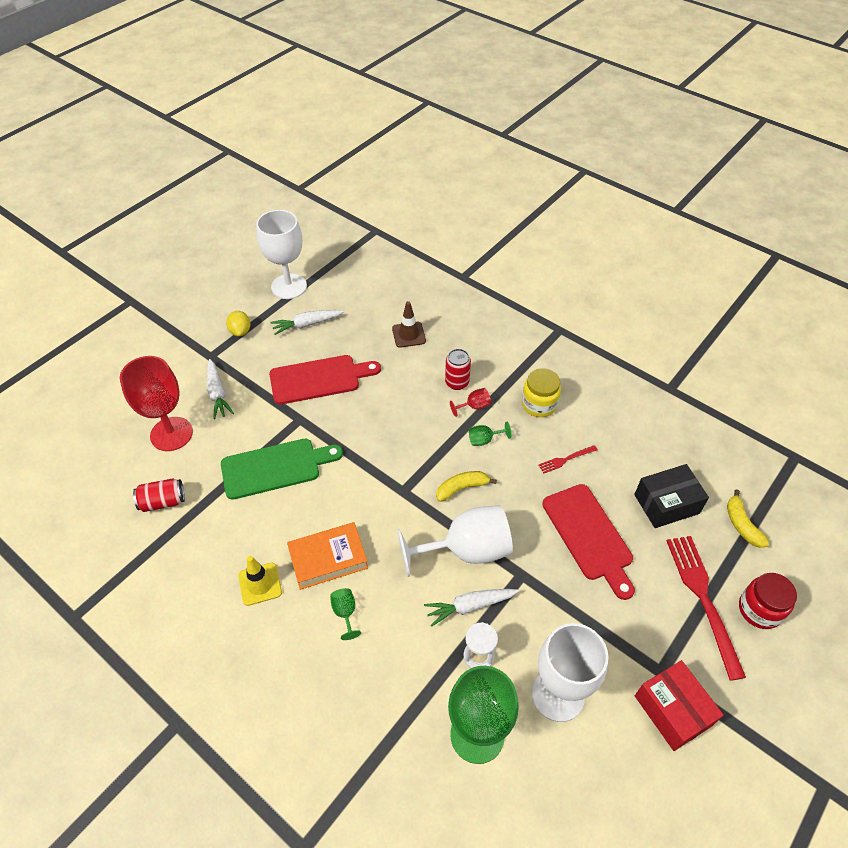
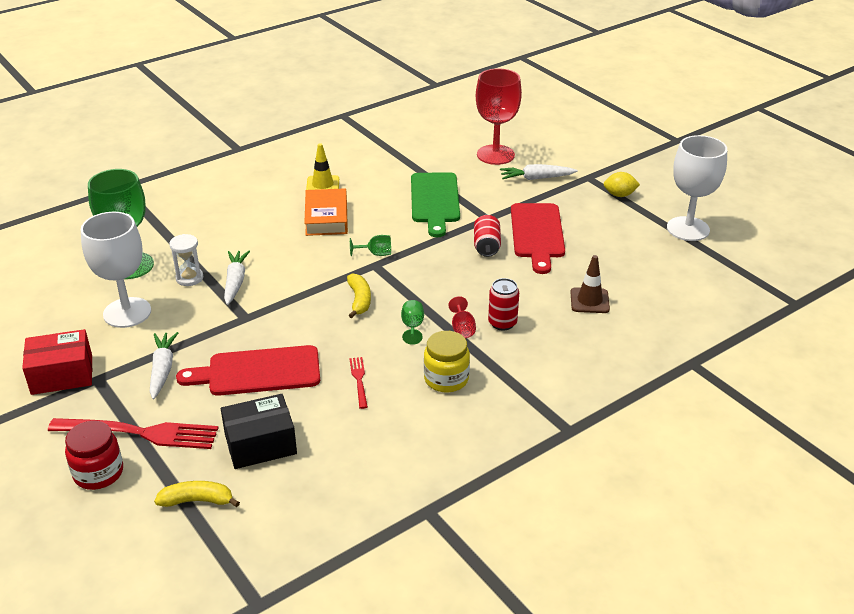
camera: 105 degrees right, 15 degrees down
red can [133,478,185,512] -> red can moved to [474,215,501,257]
white carrot [270,310,344,335] -> white carrot moved to [150,332,178,399]
green goblet [330,588,361,640] -> green goblet moved to [350,235,391,256]
white goblet [397,505,513,577] -> none
black box [634,464,709,528] -> black box turned 75 degrees clockwise [221,394,297,469]

